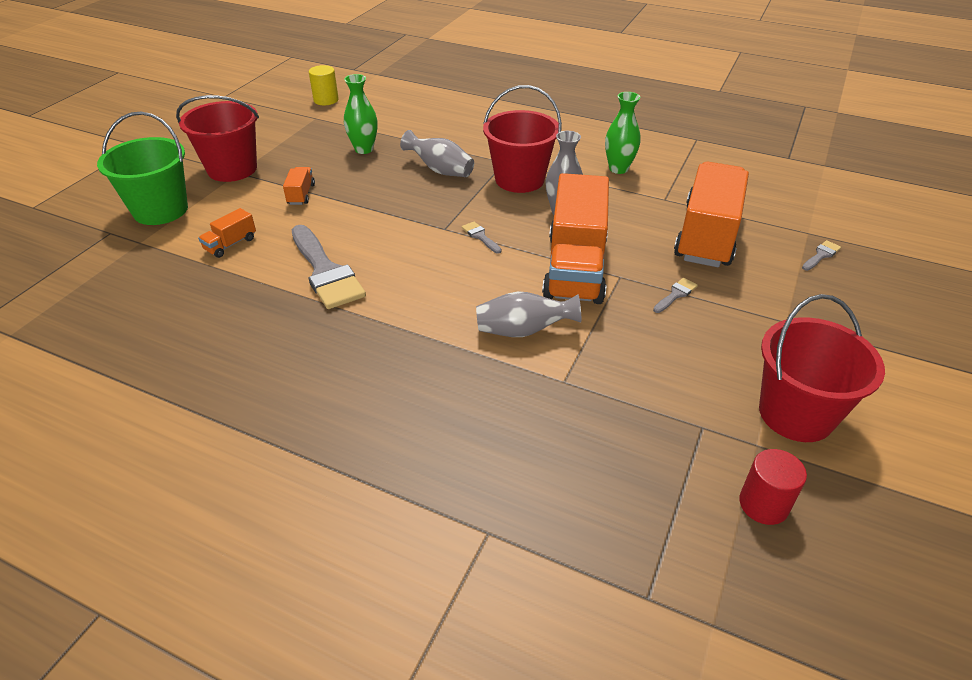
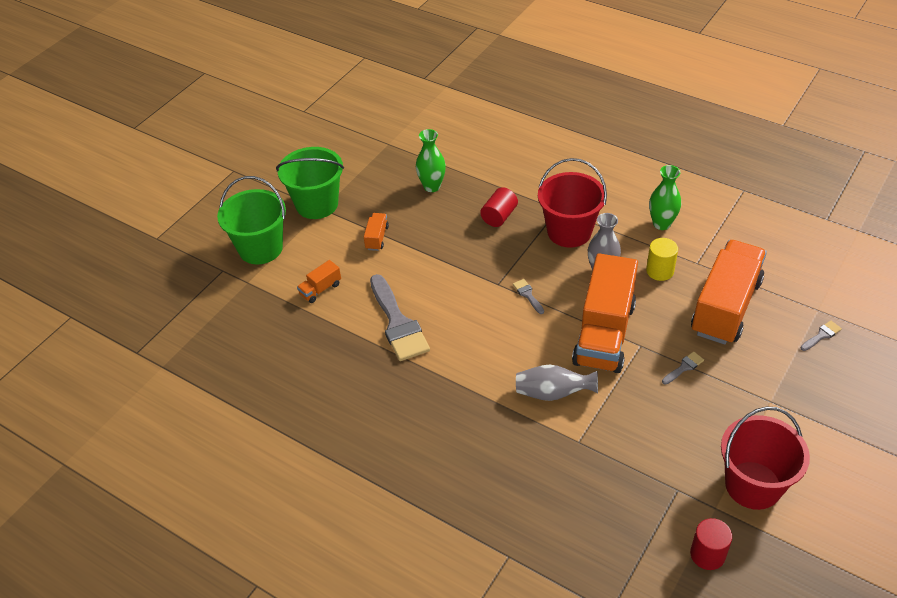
camera: 10 degrees right, 5 degrees up
red bucket [176,95,259,182] -> green bucket [276,147,344,219]
yellow cylinder [309,65,339,105] -> yellow cylinder moved to [646,238,678,281]
grey vase [400,130,474,177] -> red cylinder [480,187,518,227]

